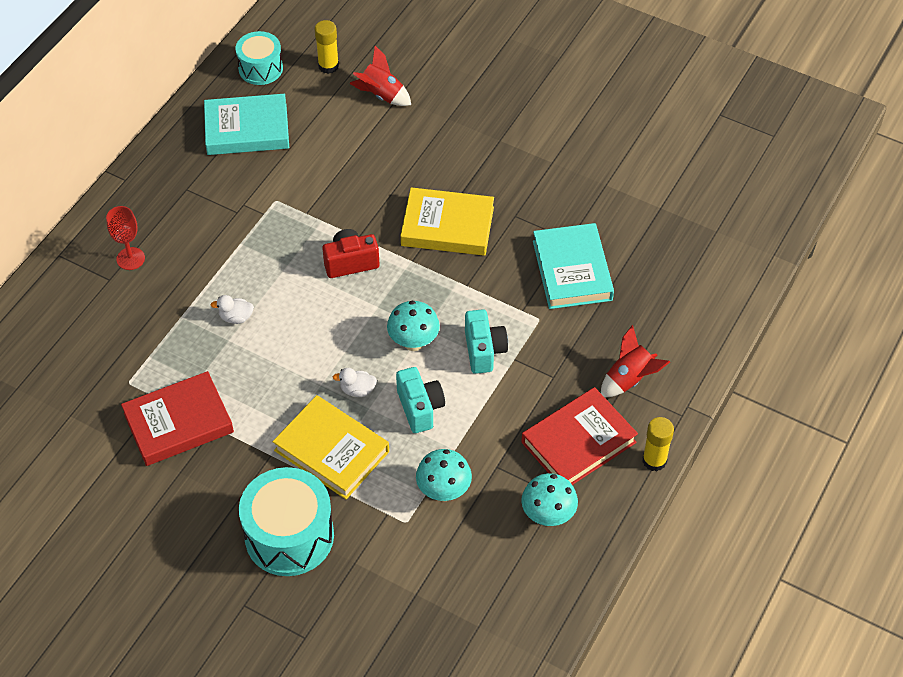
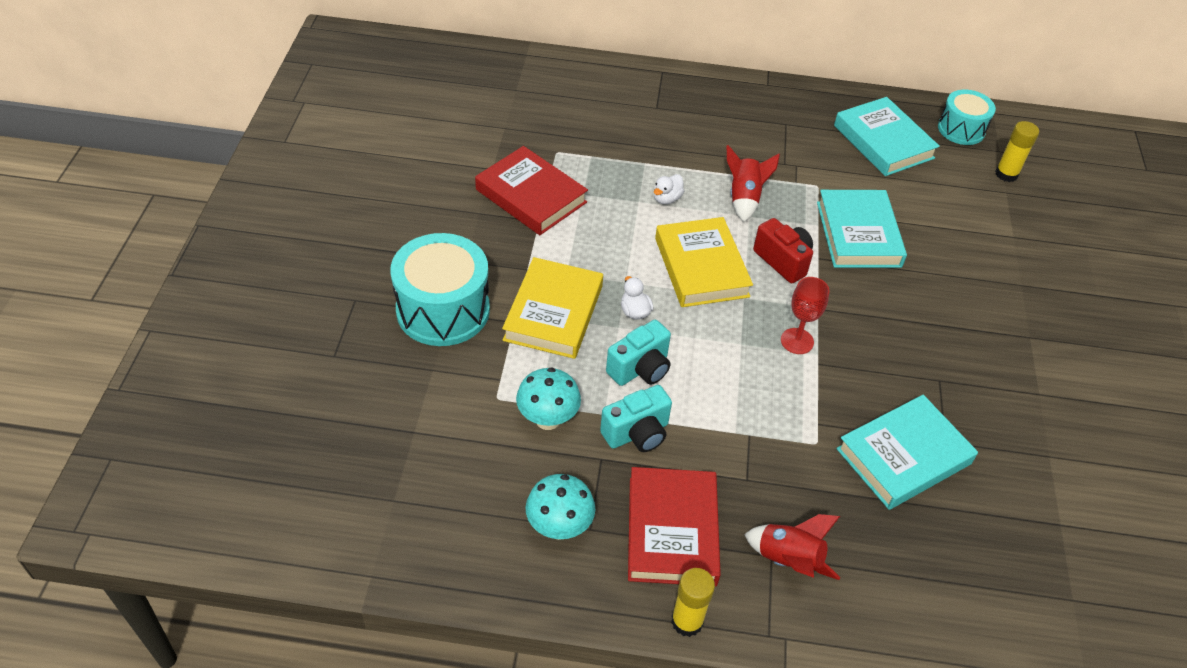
camera: 65 degrees right, 5 degrees down
red goblet [106,206,145,270] -> red goblet moved to [781,277,830,354]
white duck [210,295,254,324] -> white duck turned 120 degrees counterclockwise [654,174,684,204]
red rocket [349,46,411,106] -> red rocket moved to [727,145,780,222]
turquoise mushroom [387,300,440,351] -> none
yellow book [400,187,494,256] -> yellow book moved to [655,217,753,307]
turquoise camera [465,309,508,374] -> turquoise camera moved to [600,385,672,452]
red book [521,387,638,485] -> red book turned 60 degrees clockwise [628,467,721,586]
none -> turquoise book [817,190,907,268]

